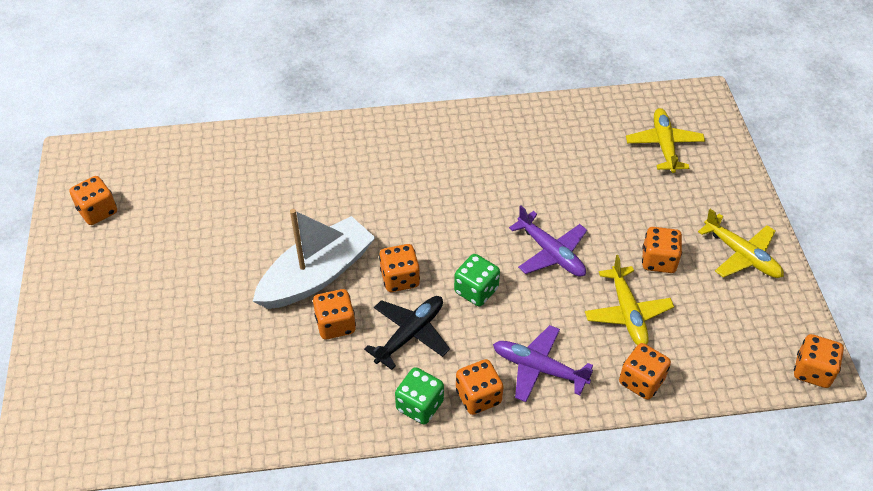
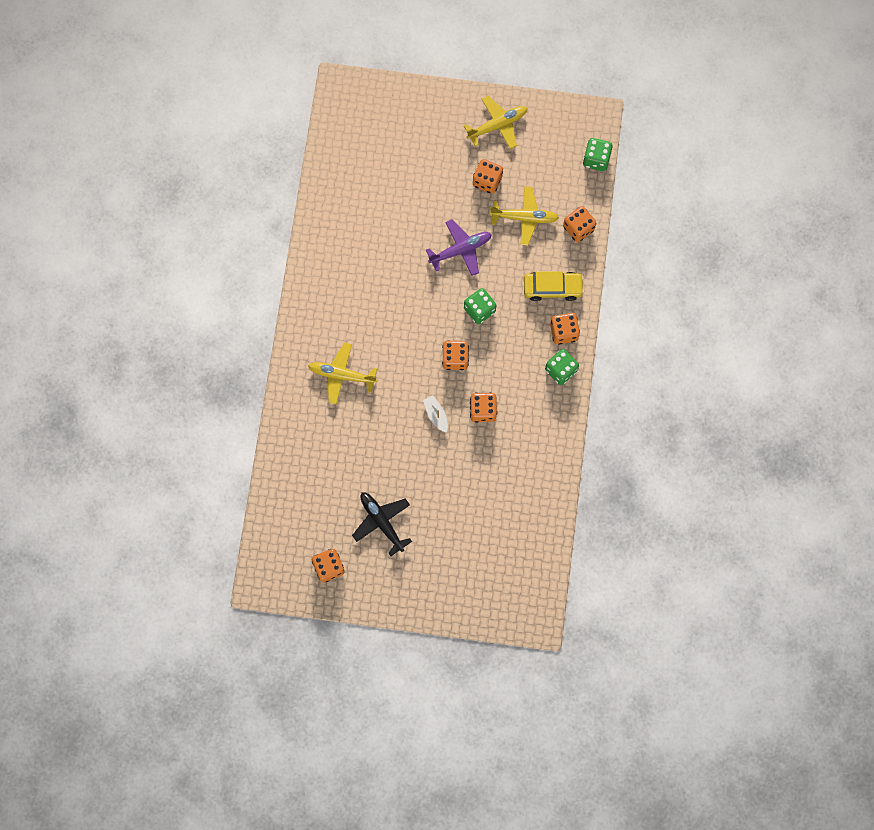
camera: 75 degrees left, 25 degrees up
white boat [253,209,375,309] -> white boat [423,395,448,432], size x0.40
black plane [364,296,450,370] -> black plane moved to [352,492,412,556]
purple plane [493,325,593,402] -> yellow car [524,271,584,301]
yellow plane [626,108,705,173] -> yellow plane moved to [308,343,377,405]
orange dice [794,334,844,388] -> none
none -> green dice [583,138,613,171]

